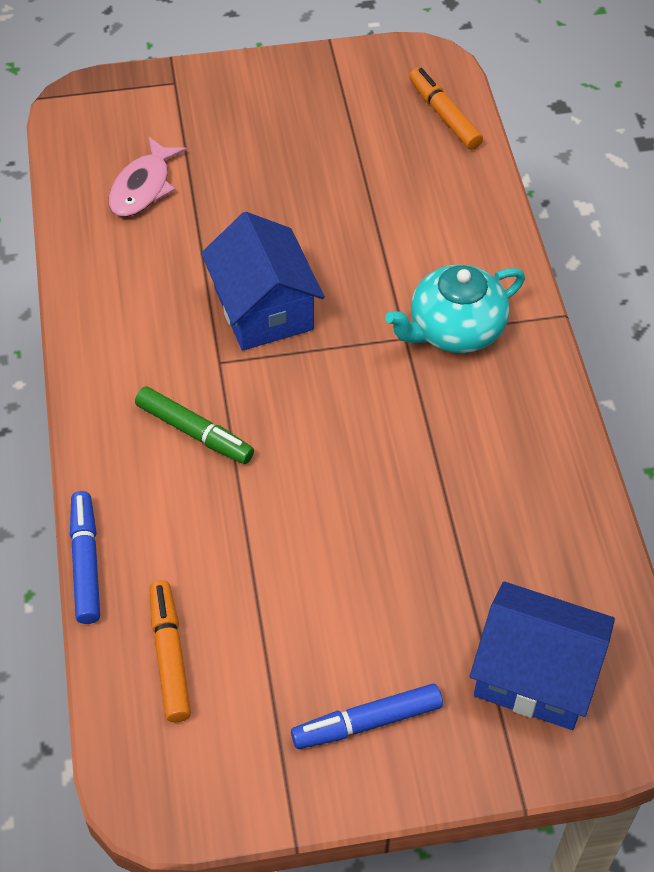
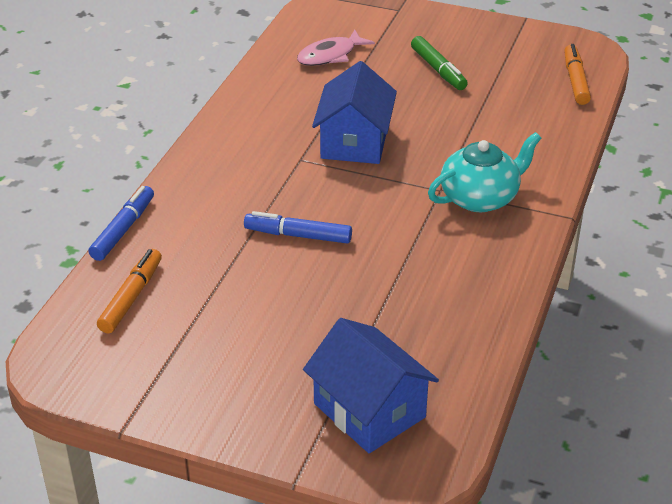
camera: 30 degrees right, 15 degrees down
green marker [135,386,254,464] -> green marker moved to [411,36,468,90]
blue marker [291,684,443,749] -> blue marker moved to [244,211,352,243]
turquoise teapot [385,264,525,353] -> turquoise teapot turned 150 degrees clockwise [428,132,541,212]

